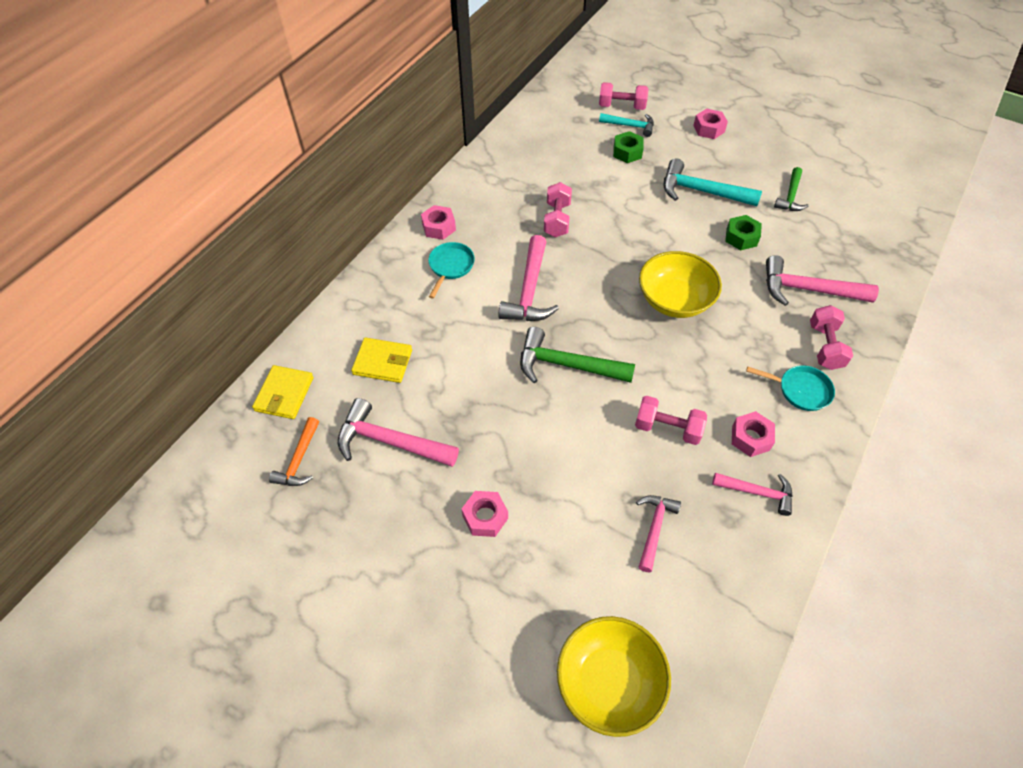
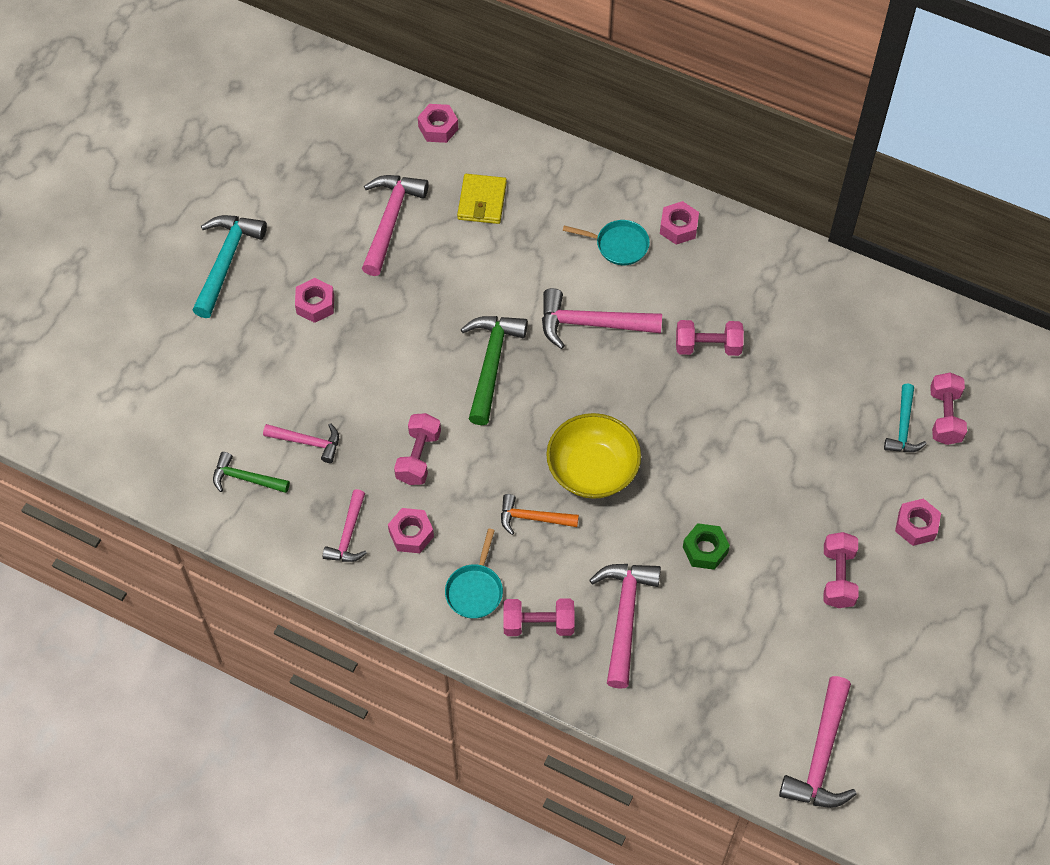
camera: 85 degrees right, 5 degrees up
yellow wallet [252,365,314,419] -> pink nut [418,104,458,143]
orange hammer [269,417,319,486] -> orange hammer moved to [501,494,579,535]
yellow bowl [557,616,671,737] -> none
green nut [613,131,644,163] -> none
turquoise hammer [664,158,762,206] -> turquoise hammer moved to [192,215,267,318]
green hammer [774,167,809,211] -> green hammer moved to [213,452,290,493]
none -> pink hammer [779,676,856,808]
none -> pink dumbbell [824,532,859,608]

